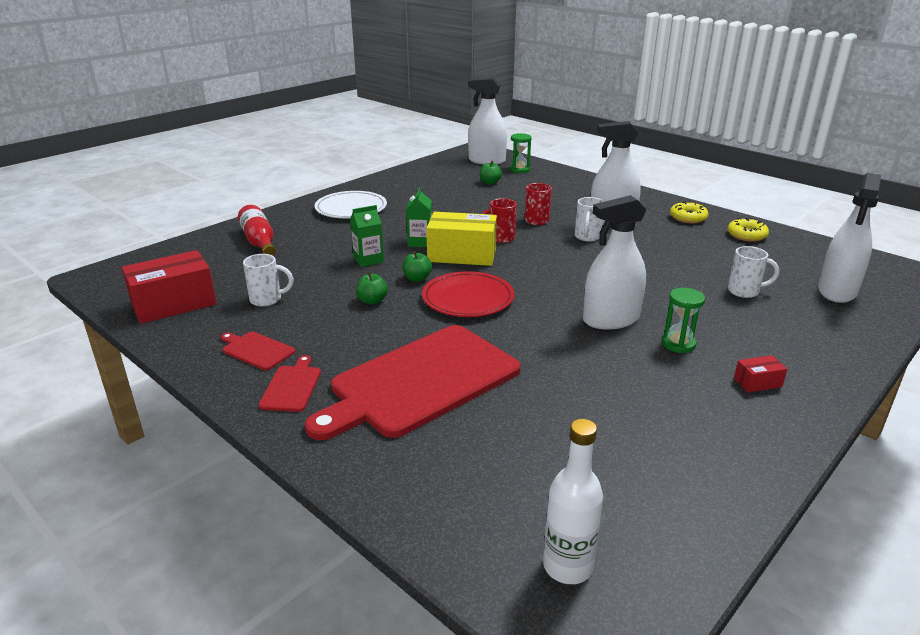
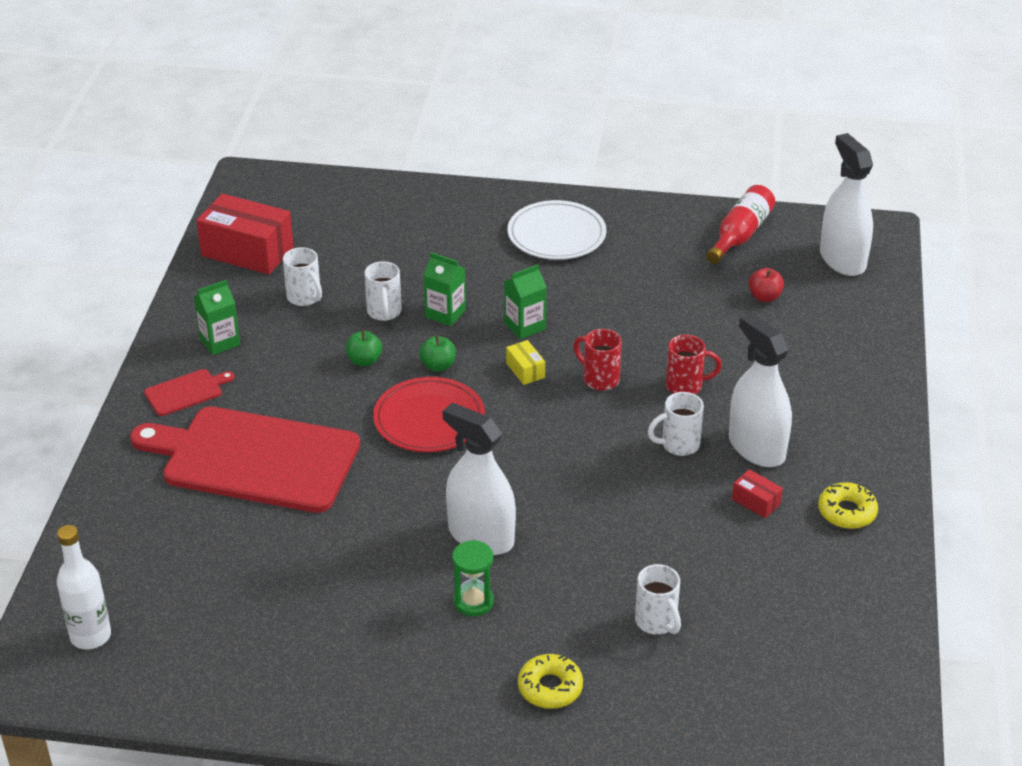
camera: 55 degrees right, 10 degrees up
red cutting board [221,332,296,370] -> green carton [194,280,240,355]
red bottle [238,205,276,256] -> red bottle moved to [706,185,775,264]
yellow box [426,212,497,266] -> yellow box [506,340,545,385], size x0.45
green apple [480,161,502,185] -> red apple [748,268,784,302]
green hourglass [510,133,532,173] -> none
yellow donut [727,218,769,242] -> yellow donut moved to [518,654,583,709]
red box [734,355,788,393] -> red box moved to [732,469,783,518]
white spray bottle [818,173,881,303] -> none
none -> white mug [364,261,402,321]

